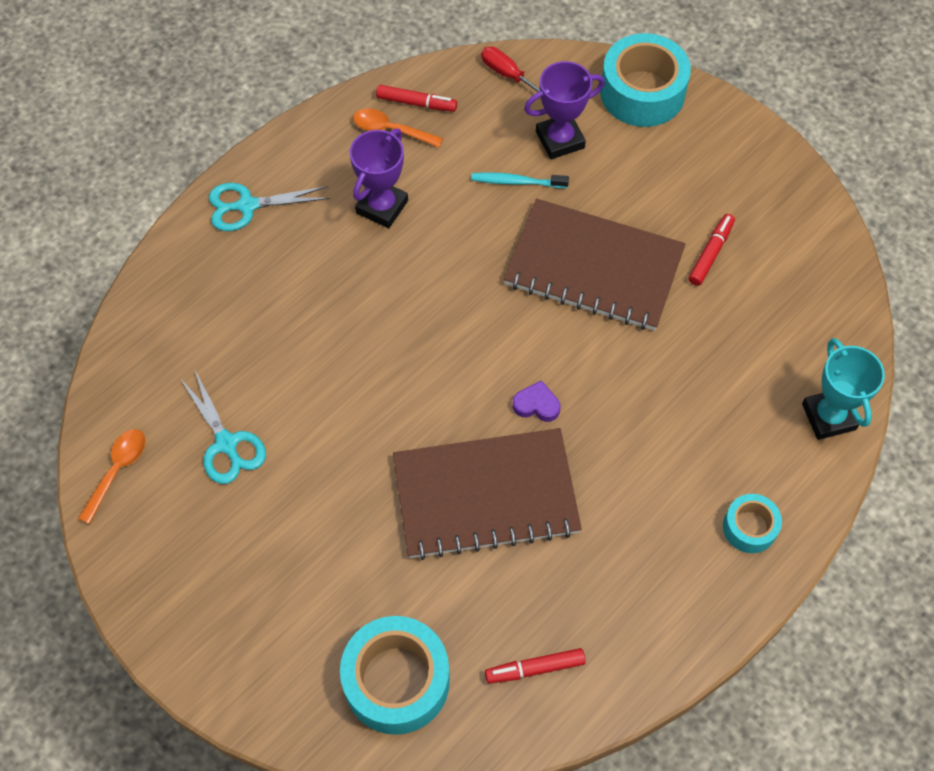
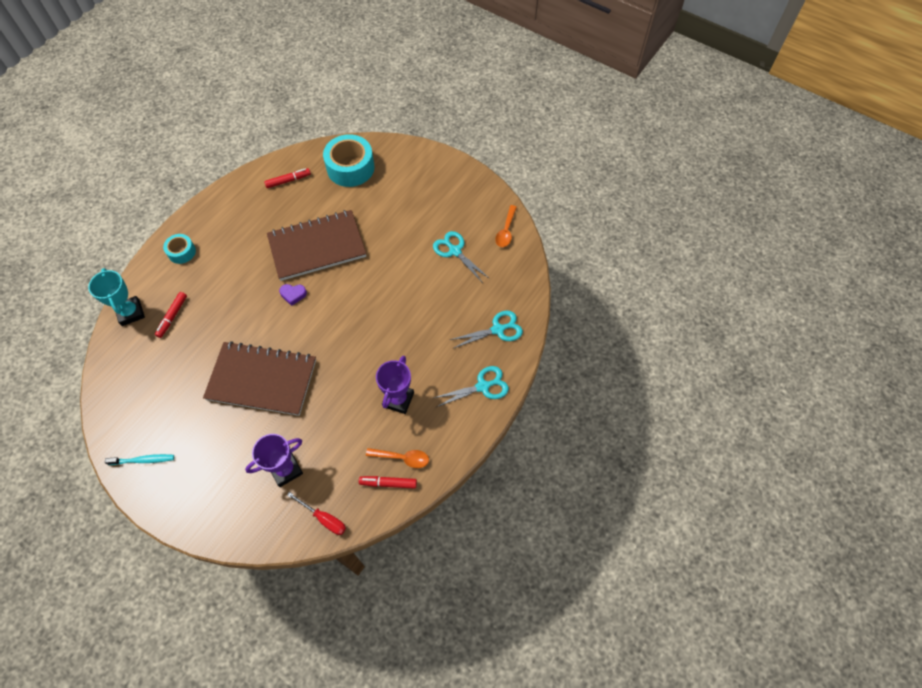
camera: 170 degrees right, 0 degrees up
turquoise toothbrush [471,172,569,188] -> turquoise toothbrush moved to [105,454,174,465]
turquoise tape [600,33,691,127] -> none
red marker [688,214,735,286] -> red marker moved to [155,292,187,338]
none -> turquoise scissors [450,311,523,348]

